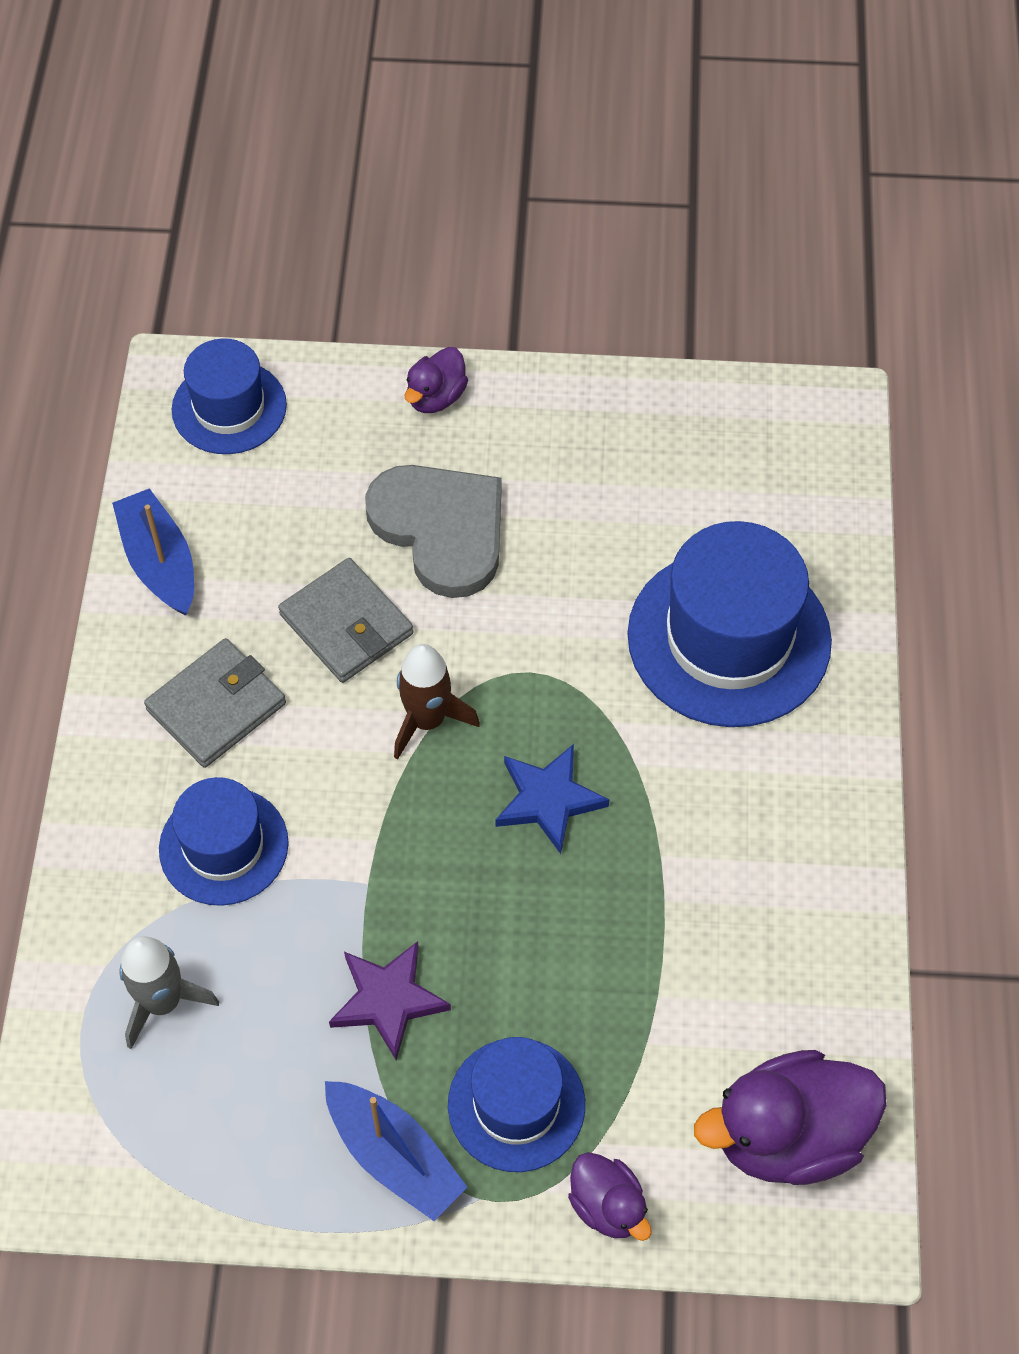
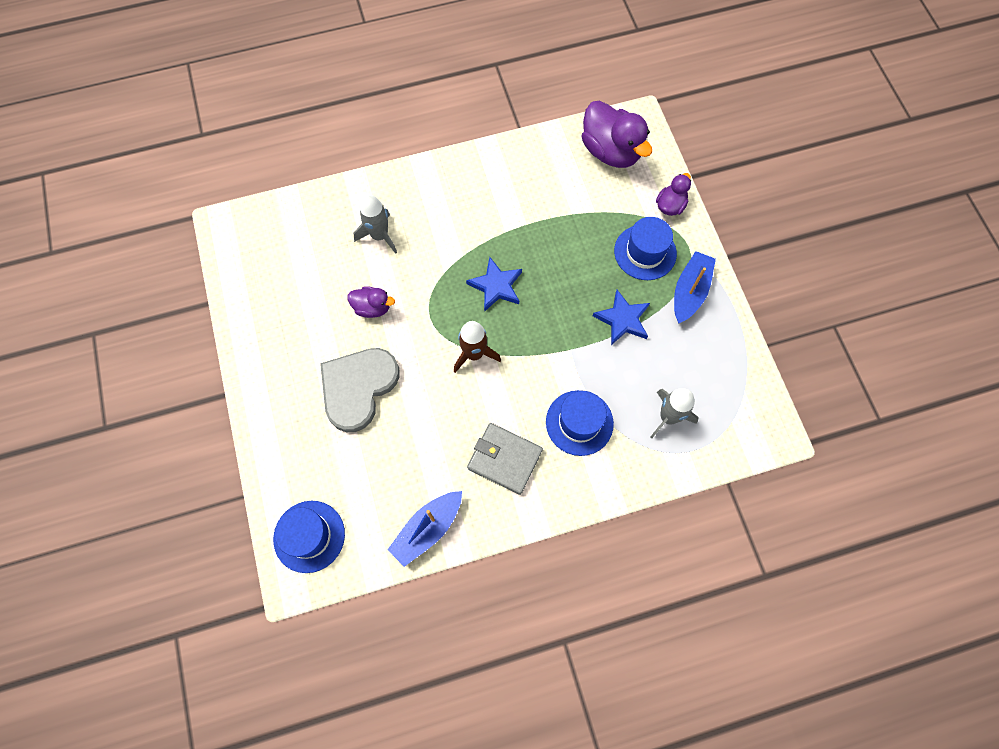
camera: 110 degrees left, 10 degrees up
grey wallet [278,558,413,683] -> none
purple star [329,941,451,1060] -> blue star [593,290,650,345]
purple duck [405,347,468,413] -> purple duck moved to [347,286,395,318]
blue hat [627,521,832,727] -> grey rocket [353,194,397,254]

